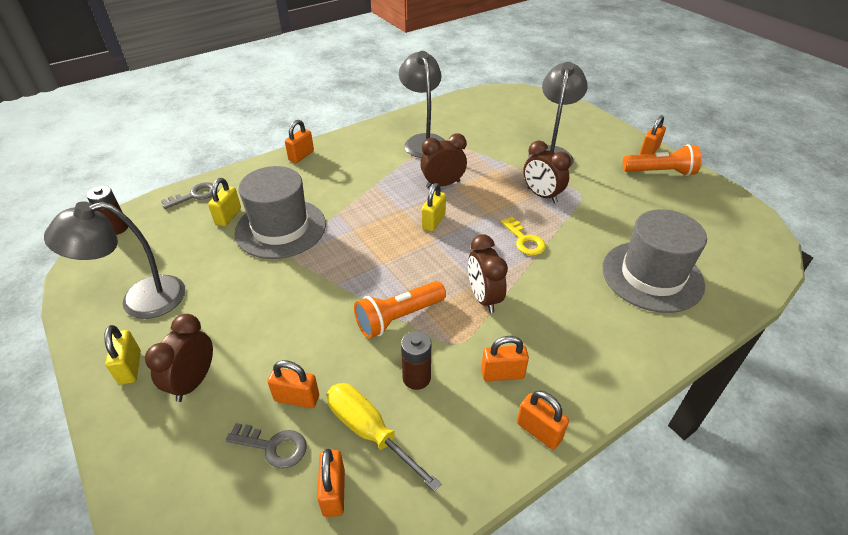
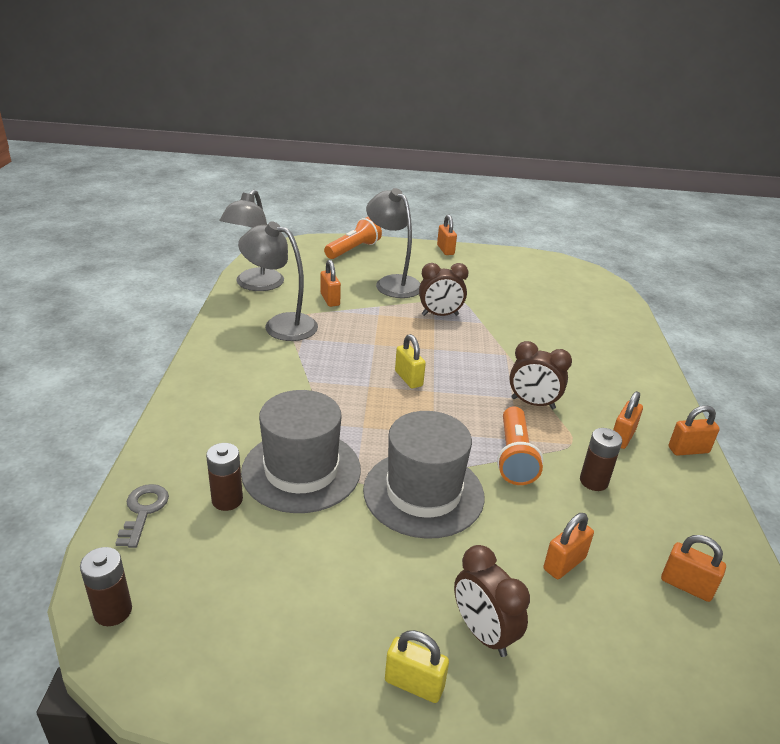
camera: 55 degrees left, 10 degrees down
grey lamp [44,201,185,319] -> grey lamp moved to [219,190,284,291]
yellow padlock [208,178,241,226] -> brown battery [206,443,243,511]
grey key [225,423,307,469] -> none
orange padlock [285,120,314,163] -> orange padlock moved to [321,260,341,307]
yellow screwdriver [327,383,441,492] -> none
brown clock [420,134,467,188] -> none
yellow key [501,216,546,255] -> none
grey hat [602,209,707,313] -> grey hat moved to [363,411,485,539]
orange flashlight [623,144,701,176] -> orange flashlight moved to [324,217,382,259]

